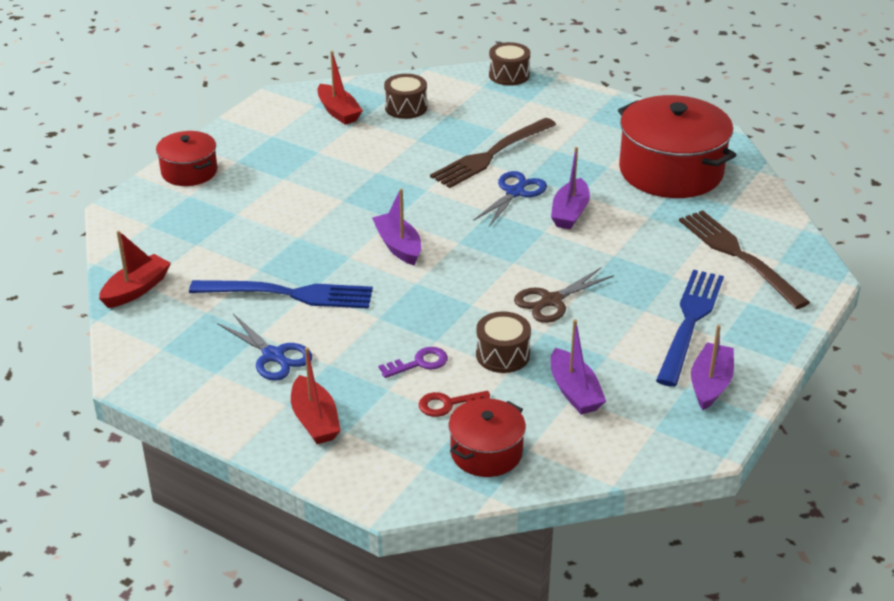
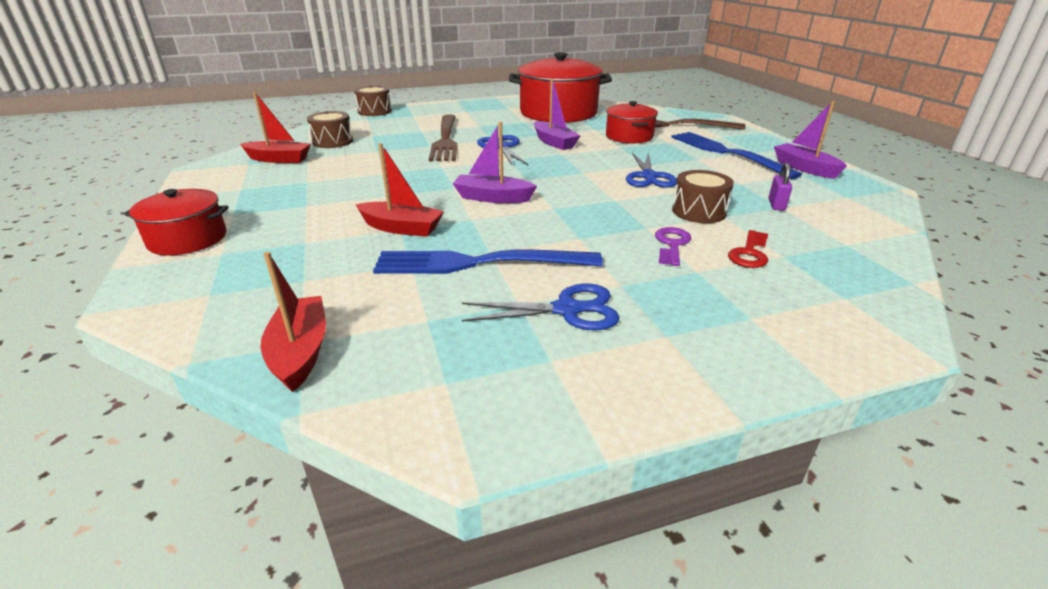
camera: 50 degrees left, 5 degrees down
blue fork [189,280,373,309] -> blue fork turned 135 degrees counterclockwise [373,250,603,274]
red boat [291,347,341,444] -> red boat moved to [355,143,444,237]
red pot [449,399,526,477] -> red pot moved to [606,101,658,143]
brown scissors [514,268,614,323] -> blue scissors [626,152,677,188]
purple boat [551,319,606,415] -> purple padlock [768,163,792,211]

